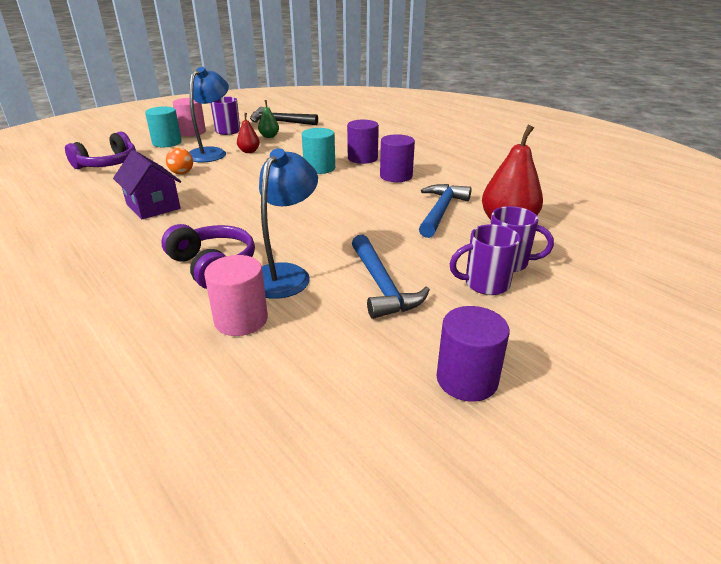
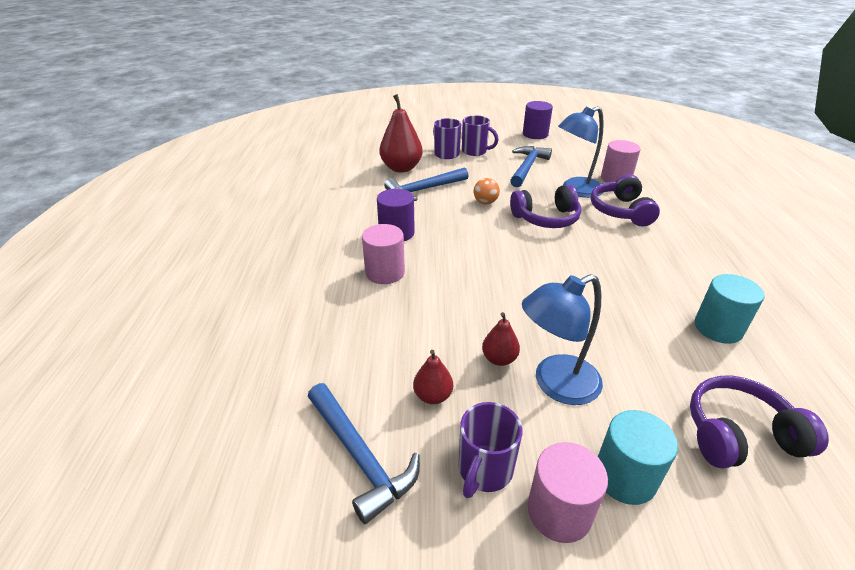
camera: 140 degrees left, 5 degrees up
purple house [113,150,181,219] -> none
orange ball [166,148,193,174] -> orange ball moved to [474,178,500,204]
black hammer [250,107,318,125] -> blue hammer [308,383,420,524]
green pear [258,100,279,138] -> red pear [413,350,453,404]
turquoise cylinder [302,128,335,174] -> turquoise cylinder moved to [694,274,765,344]
purple cylinder [347,120,379,164] -> pink cylinder [362,224,405,284]
none -> purple headphones [510,185,581,228]

